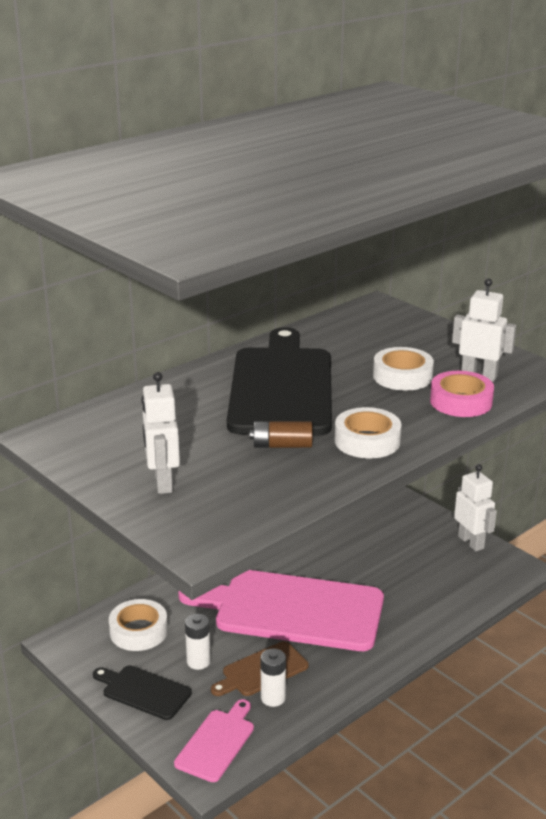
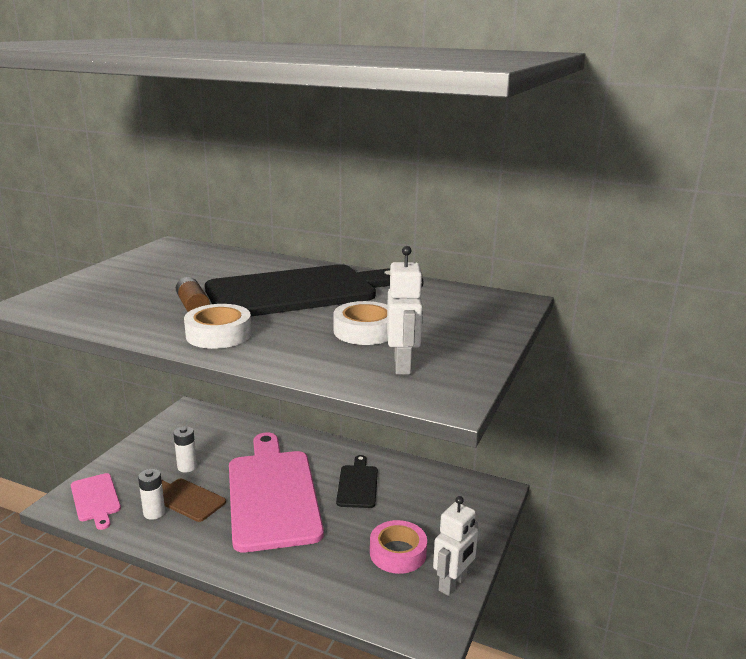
camera: 65 degrees right, 5 degrees down
black cutting board [93,665,192,720] -> black cutting board moved to [336,455,378,508]
white tape [109,599,168,651] -> none
white robot [142,372,180,494] -> none
pink cutting board [174,699,254,782] -> pink cutting board turned 60 degrees clockwise [71,473,121,530]
pink tape [430,371,494,417] -> pink tape moved to [370,520,427,574]

